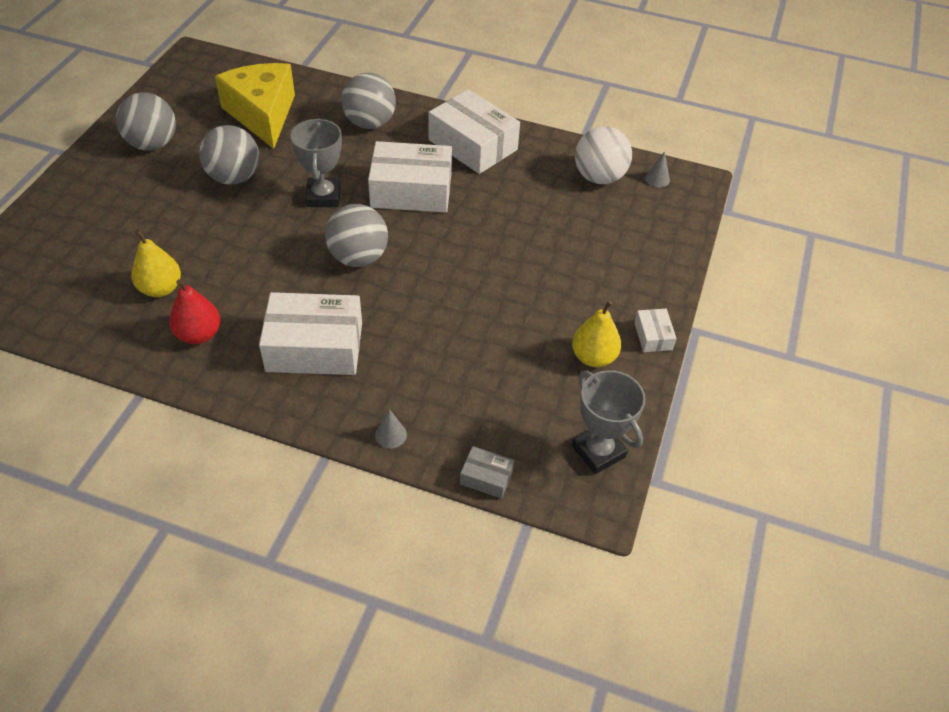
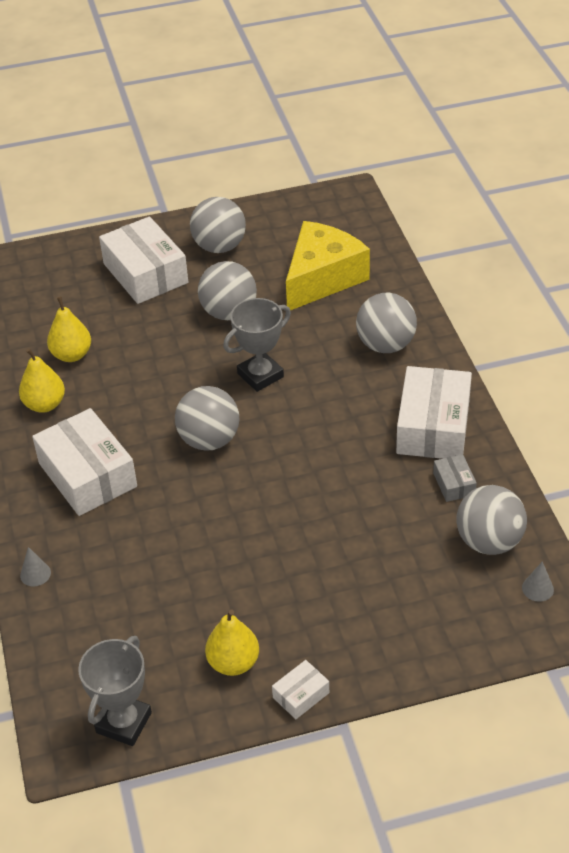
camera: 60 degrees right, 5 degrees down
red pear [169,279,220,344] -> yellow pear [19,348,65,413]
white box [368,141,452,213] -> white box moved to [99,216,188,304]
grey box [460,446,514,499] -> grey box moved to [433,454,477,502]
white ball [575,126,632,184] -> grey ball [456,485,527,555]

